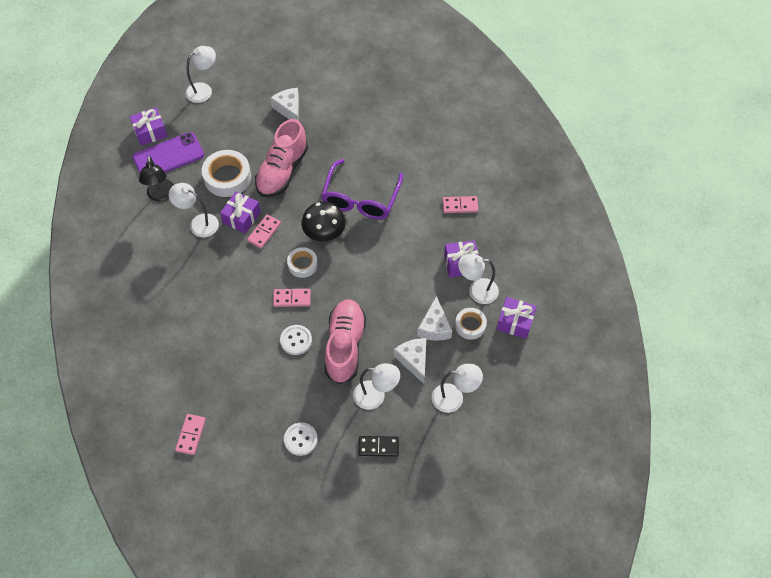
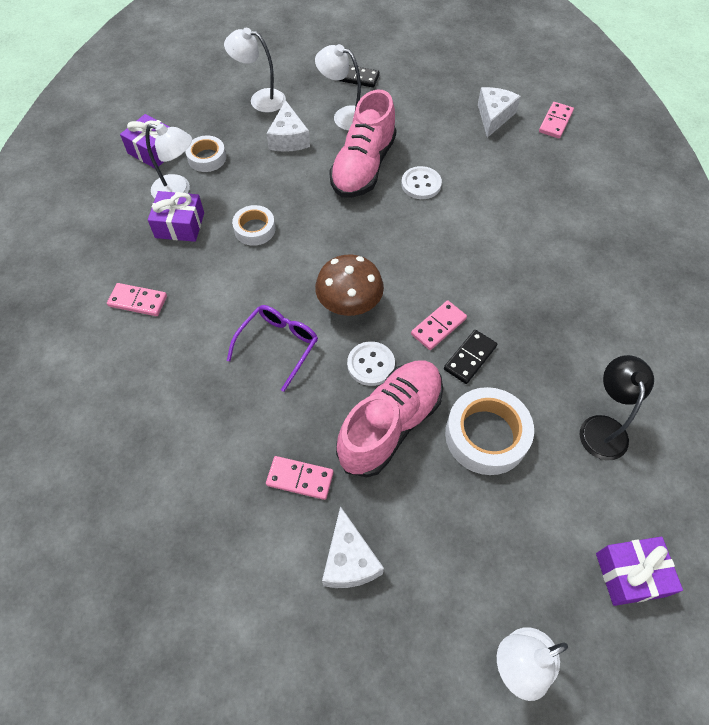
camera: 165 degrees left, 0 degrees up
purple phone [132,132,204,173] -> none
white lamp [169,183,219,237] -> none
purple gift [220,192,261,234] -> black domino [444,330,497,384]
pink domino [273,289,311,307] -> pink domino moved to [266,456,334,500]
white button [284,422,318,456] -> white button moved to [347,341,395,386]
white tape [287,247,318,278] -> white tape moved to [232,205,275,246]
black mushroom [301,201,346,242] -> brown mushroom [315,254,384,316]
purple glasses [321,159,403,220] -> purple glasses [227,305,318,392], size x0.64
white cheese [417,296,452,341] -> white cheese moved to [478,87,521,138]

